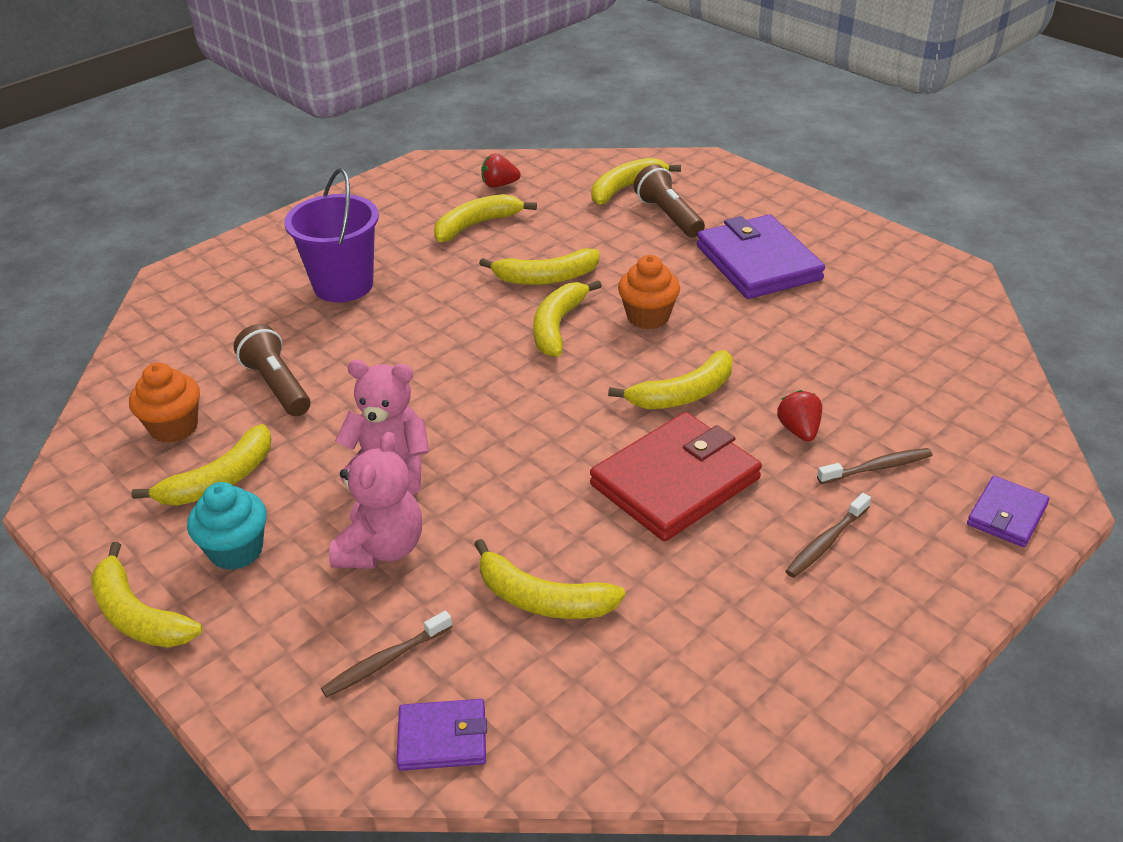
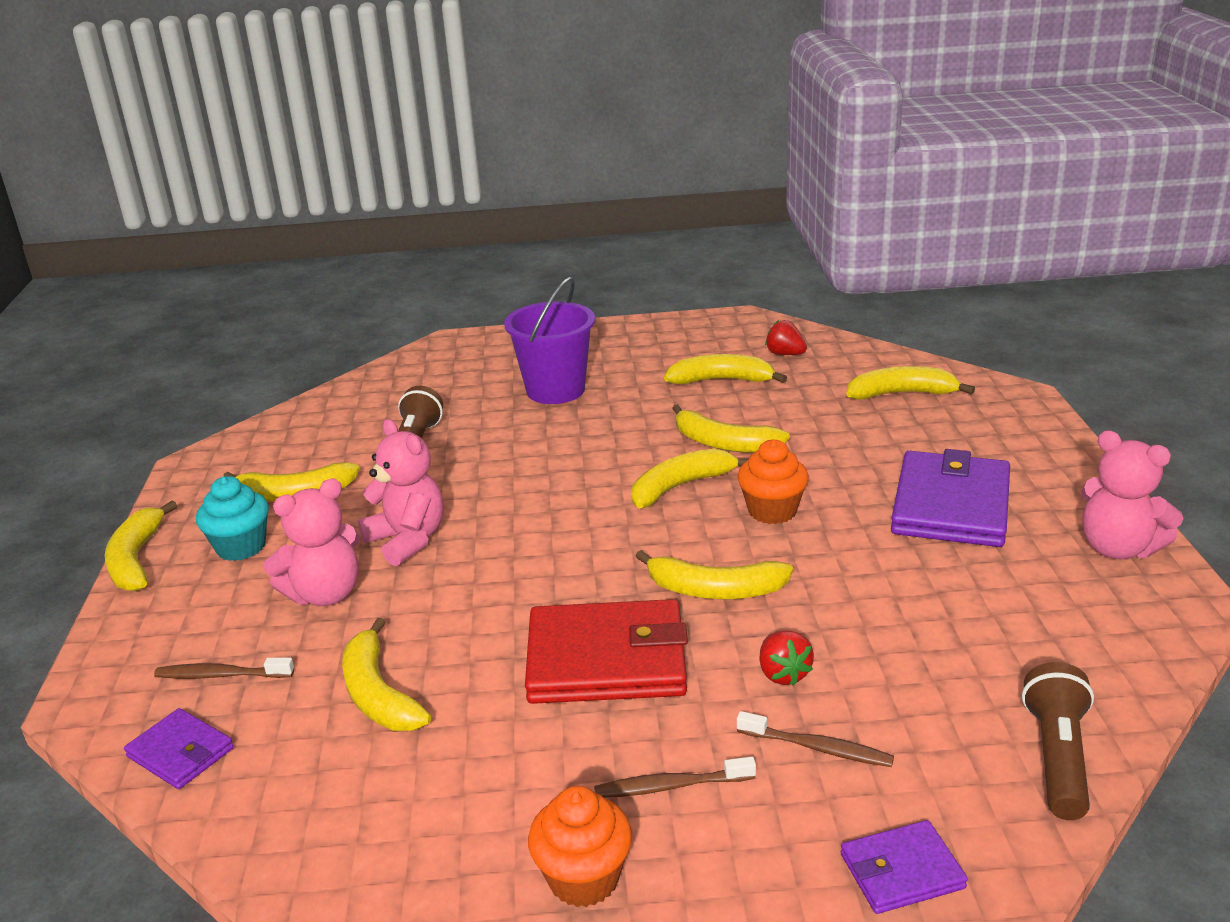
camera: 40 degrees right, 10 degrees down
orange cupcake [129,363,200,443] -> orange cupcake moved to [528,786,632,907]
brown flashlight [634,164,705,238] -> brown flashlight moved to [1022,662,1094,820]
red strawberry [777,390,822,442] -> red strawberry turned 135 degrees clockwise [759,630,814,686]
none -> pink teddy bear [1081,430,1183,559]

